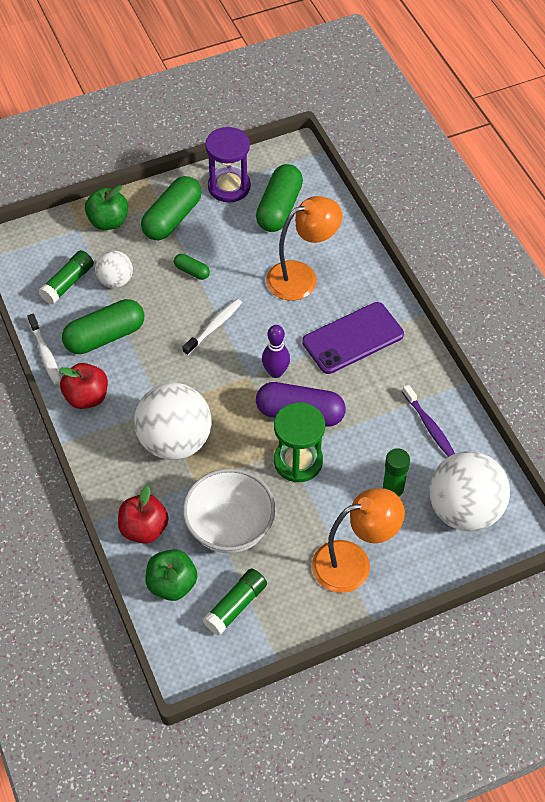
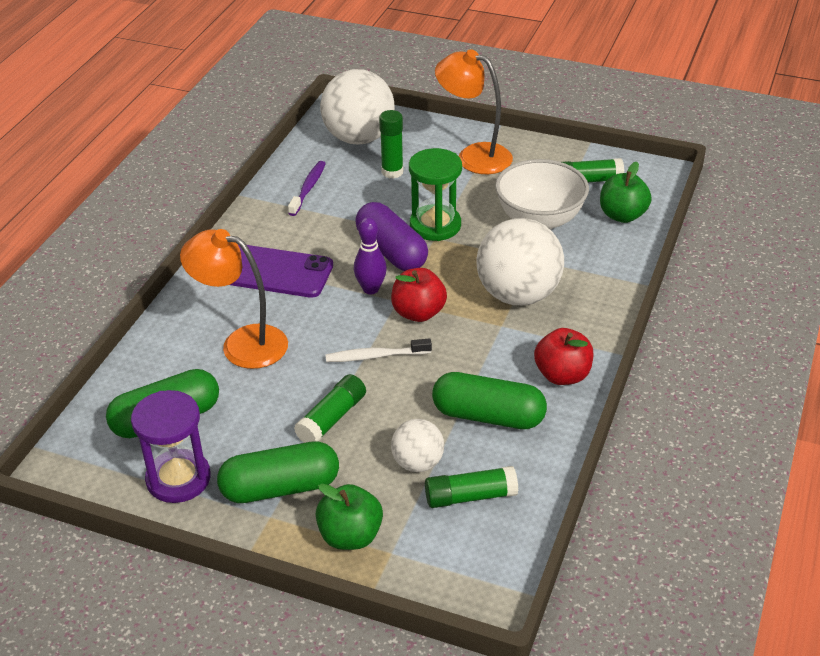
camera: 135 degrees left, 15 degrees down
white toothbrush [28,314,61,384] -> none
red apple [118,485,168,544] -> red apple moved to [391,268,447,322]
green capsule [174,254,210,280] -> green glue stick [294,374,366,443]

